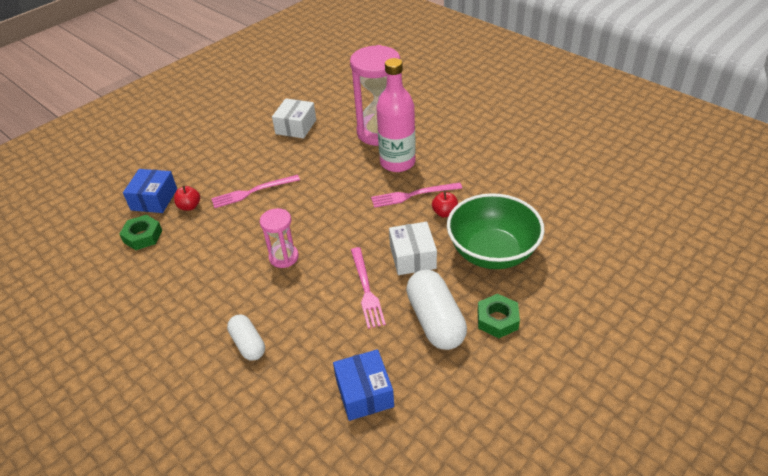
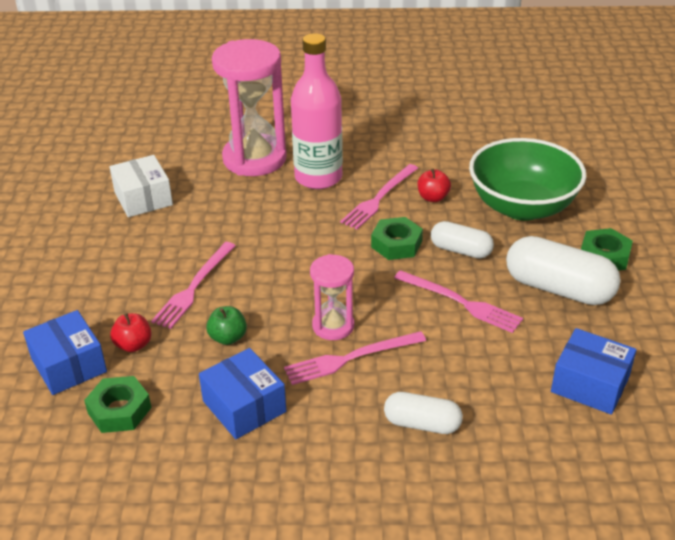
camera: 45 degrees left, 5 degrees down
white box [389,221,437,275] -> white capsule [431,221,494,258]
none -> blue box [199,348,286,439]
none -> green apple [206,306,247,345]
none -> pink fork [284,331,426,385]
none -> green nut [371,217,423,260]

